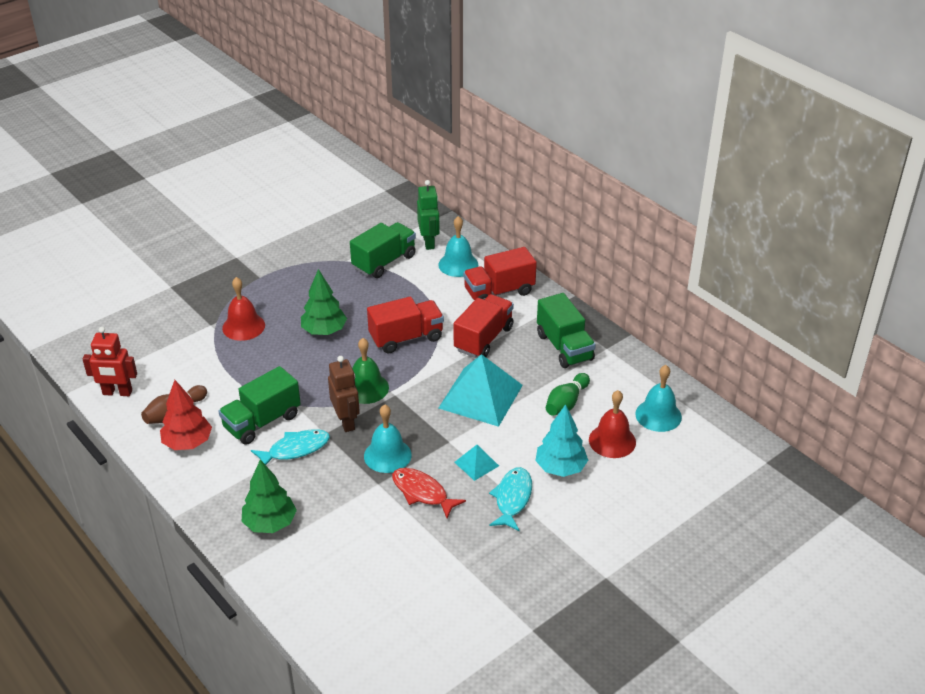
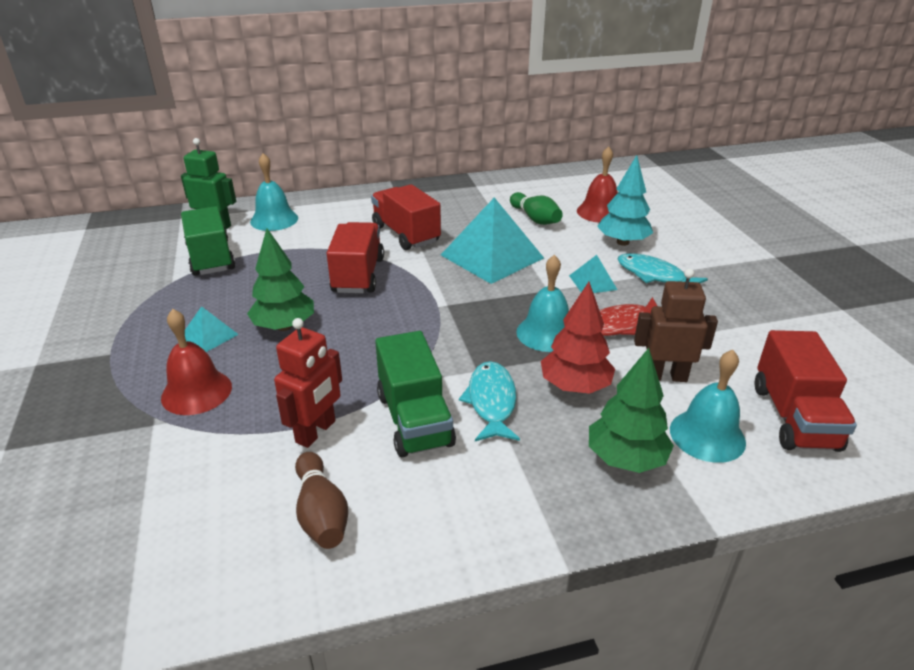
camera: 65 degrees left, 5 degrees down
red robot [82,327,137,396] -> red robot moved to [274,318,342,448]
red tree [160,380,212,450] -> red tree moved to [541,282,615,394]
brown robot [328,356,360,432] -> brown robot moved to [634,268,718,382]
green bell [352,338,389,404] -> none
red truck [463,247,537,300] -> red truck moved to [755,330,857,452]
green truck [537,293,596,368] -> none
turquoise bell [635,365,682,432] -> turquoise bell moved to [670,350,746,463]
none -> turquoise pyramid [185,306,239,352]

